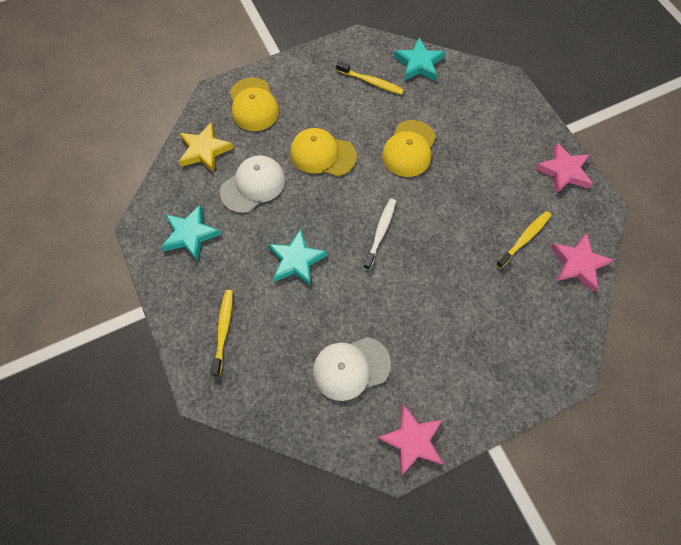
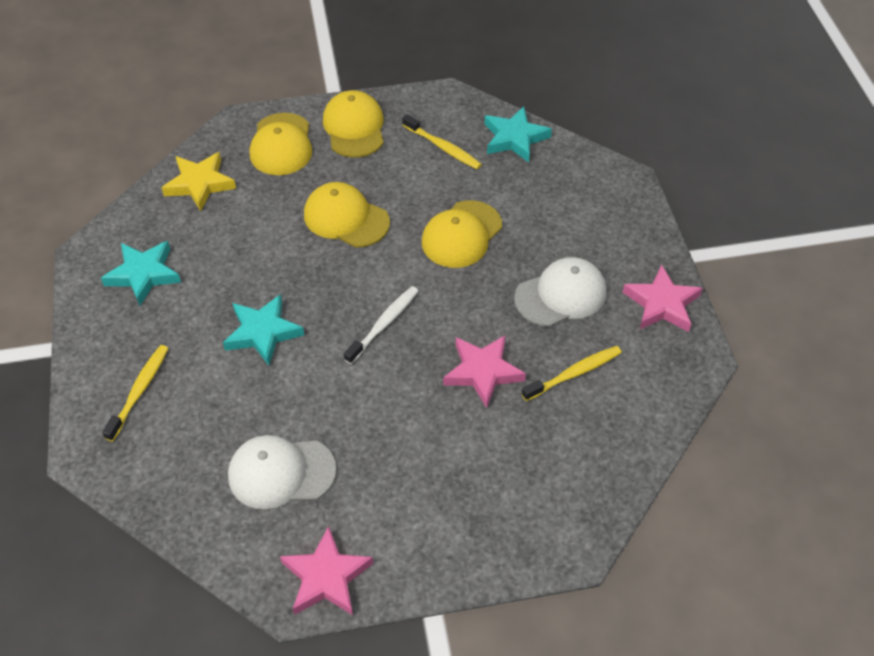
camera: 15 degrees right, 15 degrees down
white cap [220,155,285,213] -> white cap moved to [514,257,606,327]
pink star [550,233,613,292] -> pink star moved to [443,335,526,408]
none -> yellow cap [323,90,384,158]

